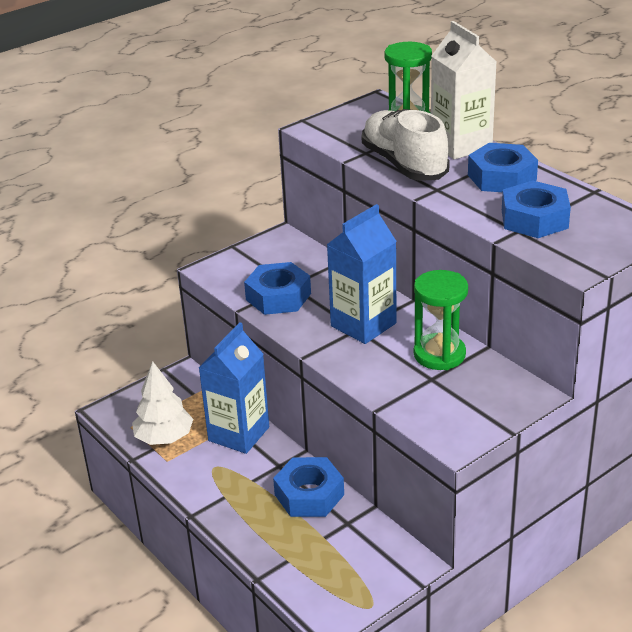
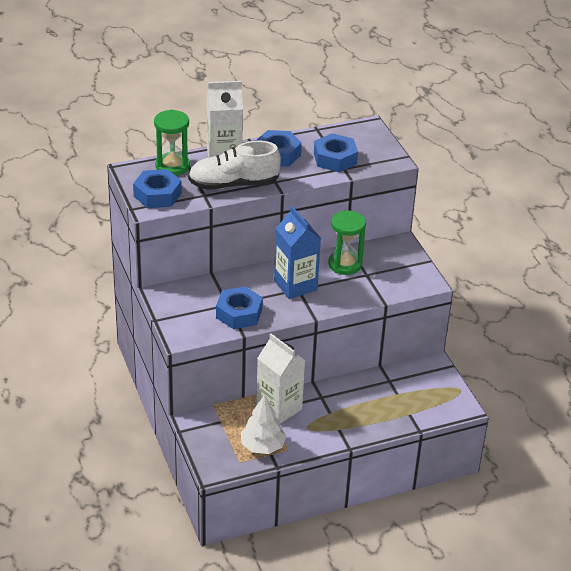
camera: 75 degrees left, 5 degrees up
blue carton [199,322,269,454] -> white carton [256,333,305,424]
blue nut [273,457,344,517] -> blue nut moved to [133,169,182,208]

